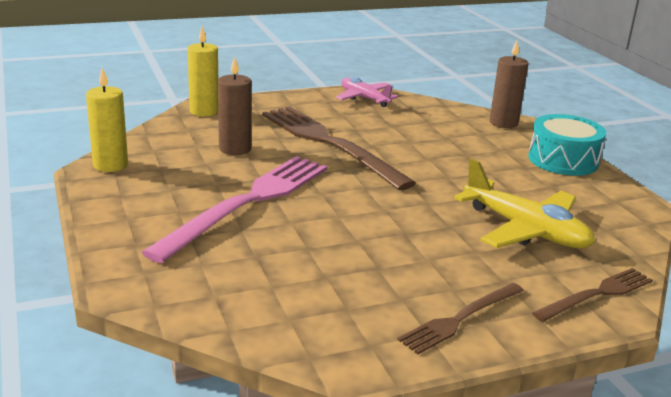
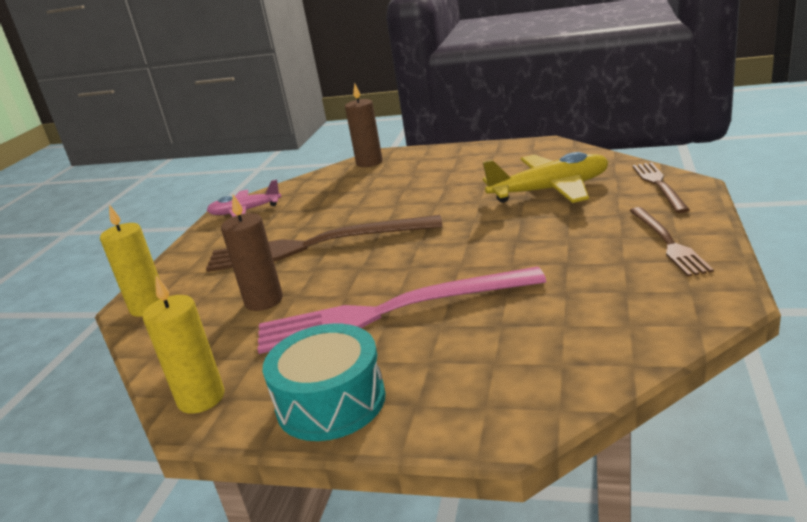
camera: 50 degrees left, 0 degrees up
pink fork [141,156,328,263] -> pink fork turned 75 degrees counterclockwise [258,267,547,354]
turquoise drum [528,114,606,176] -> turquoise drum moved to [263,324,386,441]

